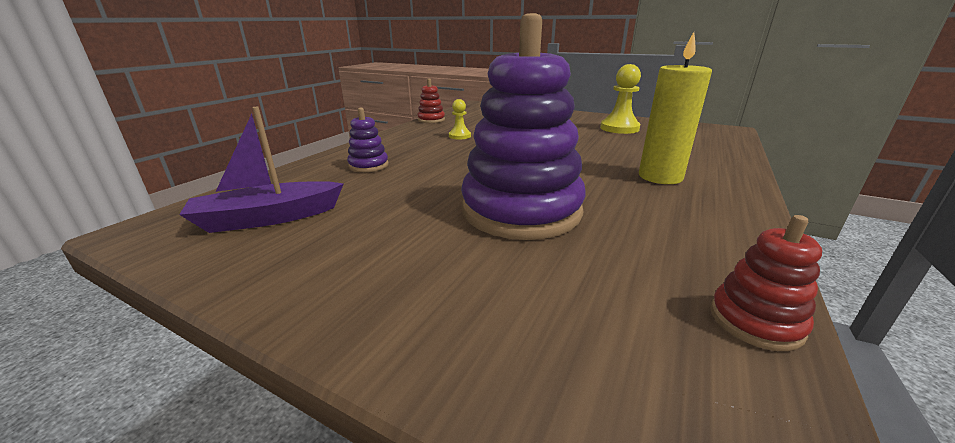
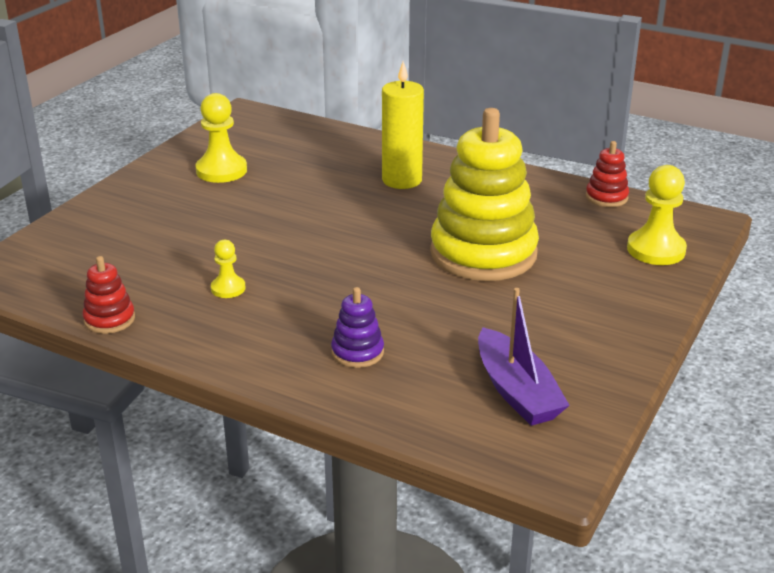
camera: 90 degrees left, 5 degrees up
purple stacking toy [461,13,586,240] -> yellow stacking toy [430,108,539,281]
none -> yellow pawn [627,165,687,265]

